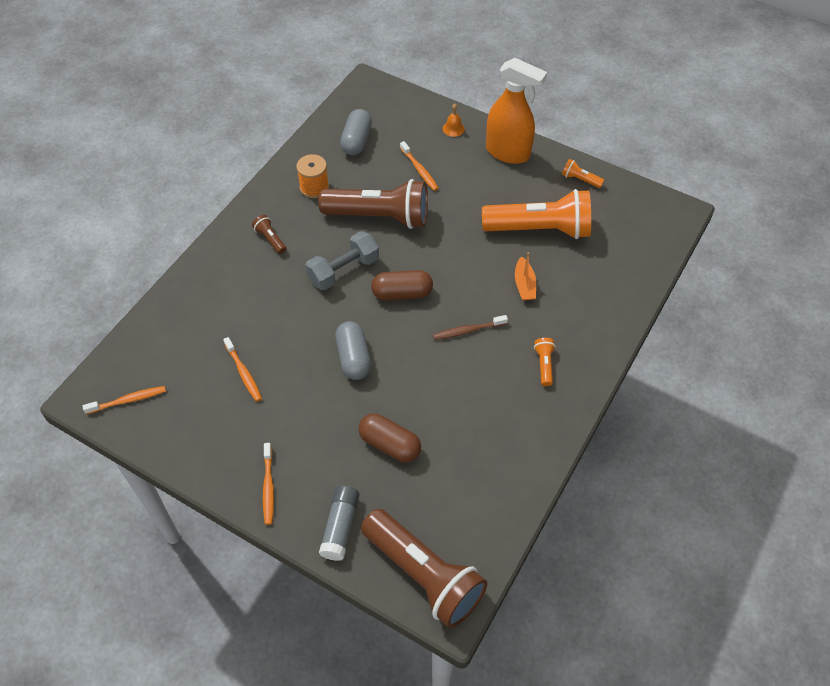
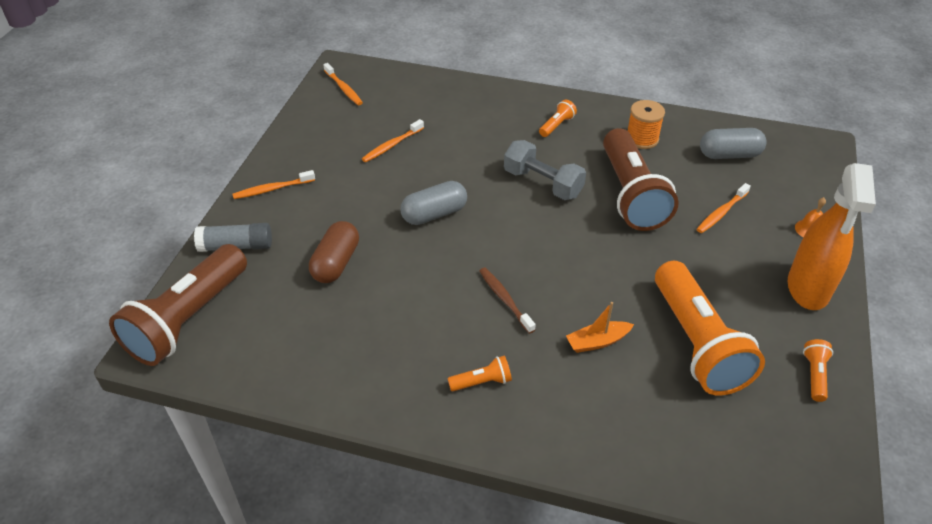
camera: 75 degrees right, 10 degrees down
brown flashlight [252,215,286,254] -> orange flashlight [539,99,577,137]
brown capsule [371,270,433,300] -> none

